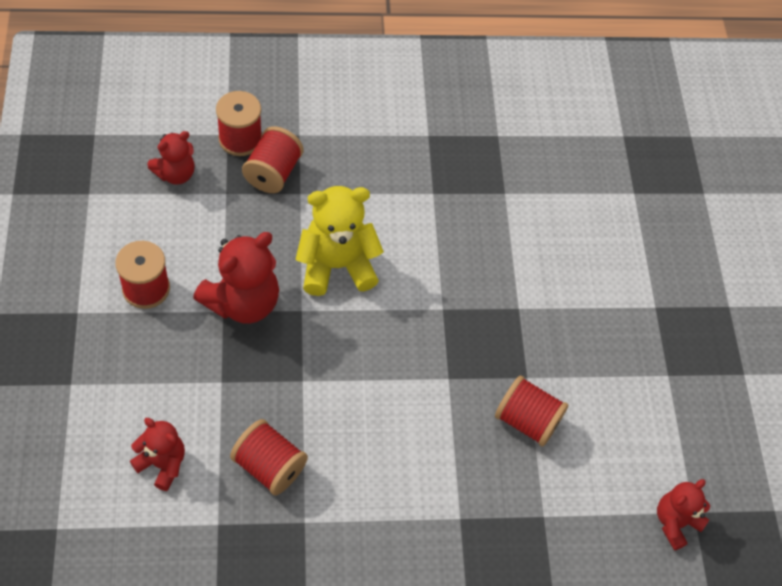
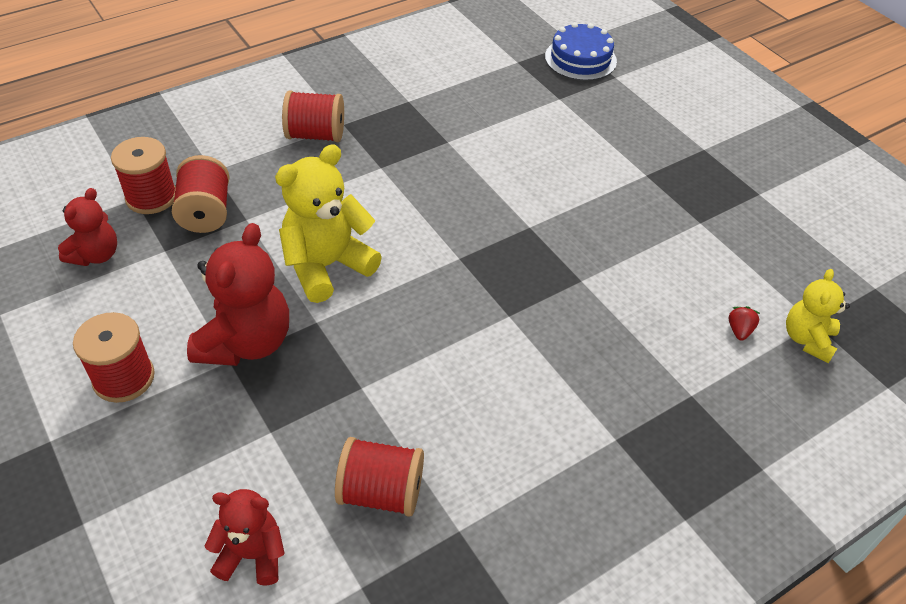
camera: 25 degrees left, 10 degrees down
red spool [495,376,568,447] -> red spool moved to [282,90,344,142]
red teddy bear [657,479,710,551] -> yellow teddy bear [786,269,850,363]
none -> blue cake [545,22,617,81]
none -> red strawberry [729,306,760,341]

